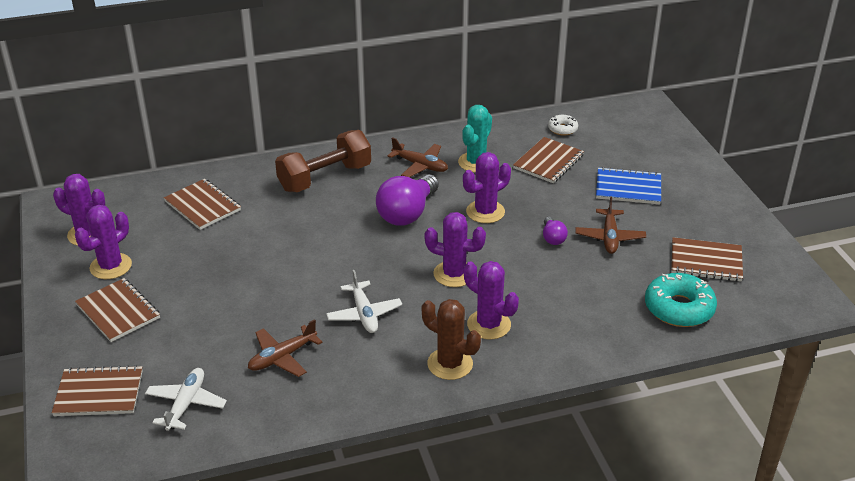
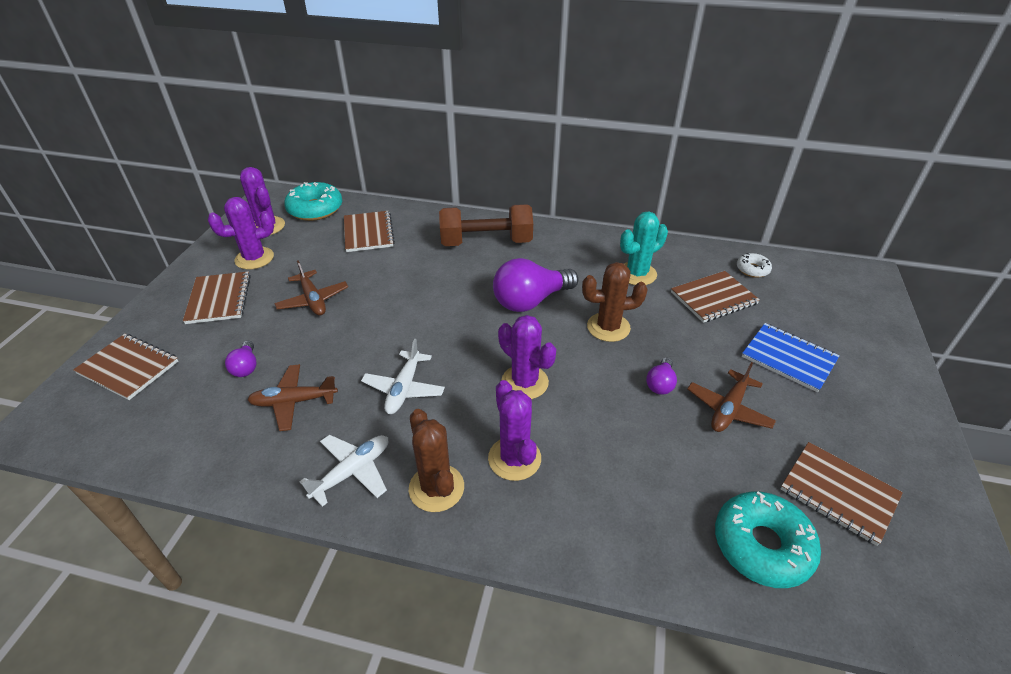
camera: 30 degrees right, 5 degrees up
white plane [145,368,227,431] -> white plane moved to [300,435,388,507]
brown plane [388,137,448,177] -> brown plane moved to [274,260,348,316]
purple cactus [463,152,511,223] -> brown cactus [582,262,648,342]
none -> purple light bulb [225,341,256,377]
none -> turquoise donut [284,182,342,221]

